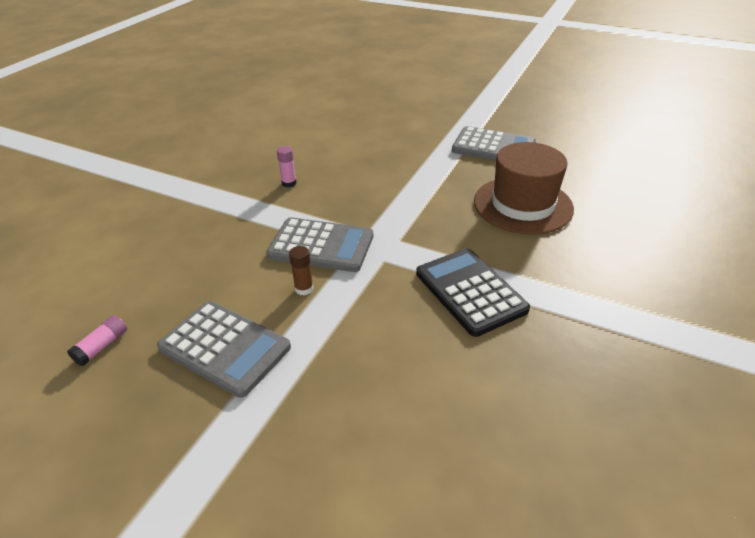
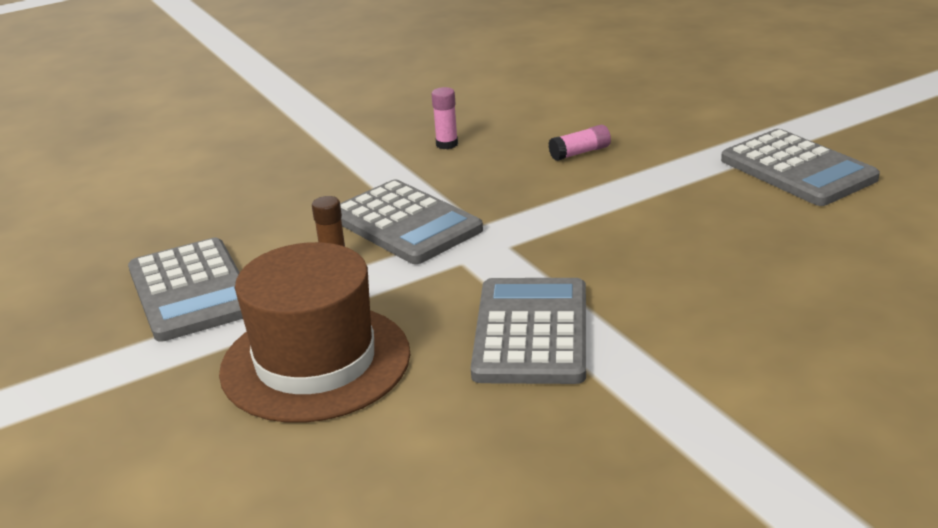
camera: 35 degrees right, 10 degrees down
pink glue stick [67,315,127,366] -> pink glue stick moved to [549,125,611,161]
black calculator [416,248,530,337] -> grey calculator [471,278,586,384]
brown hat [474,142,574,235] -> brown hat moved to [219,242,410,423]

